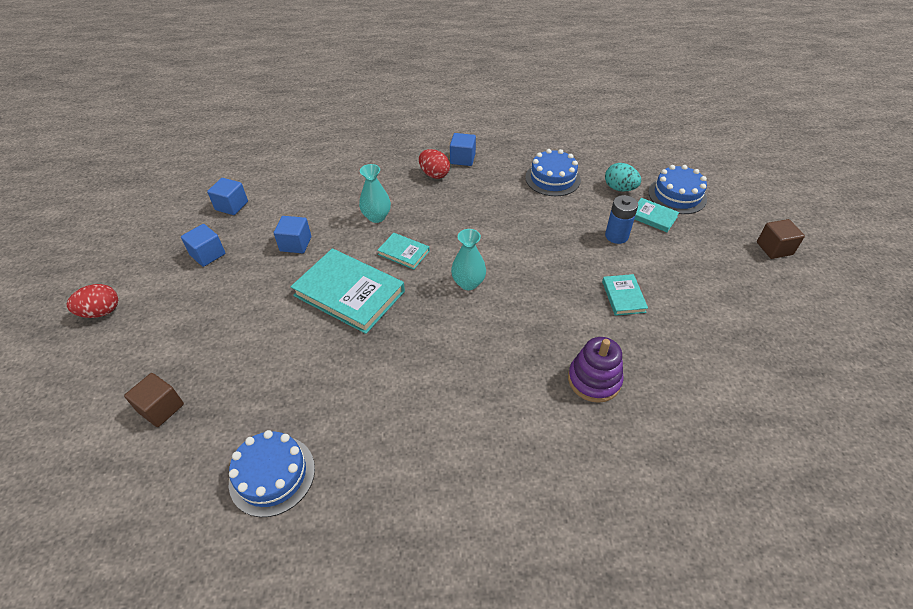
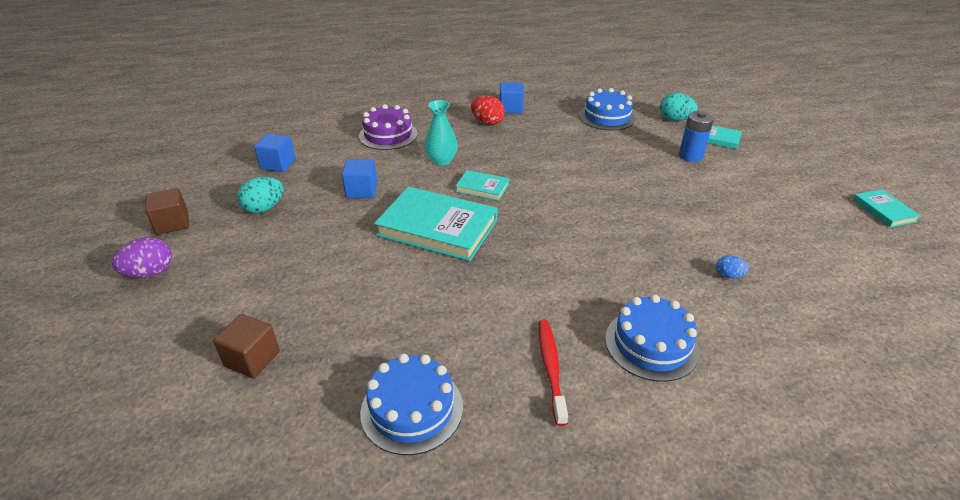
camera: 10 degrees left, 10 degrees down
red egg [67,284,118,318] -> purple egg [112,237,172,278]
blue cube [181,224,225,267] -> turquoise egg [237,177,284,213]
turquoise vase [451,229,486,290] -> none
purple stacking toy [568,337,623,403] -> blue egg [716,255,749,278]
turquoise book [602,274,648,316] -> turquoise book moved to [853,189,921,227]
blue cake [648,165,707,214] -> blue cake moved to [605,295,700,382]
brown cube [757,219,805,259] -> brown cube moved to [145,188,189,235]
none -> purple cake [359,104,418,150]
none -> red toothbrush [539,320,568,426]

